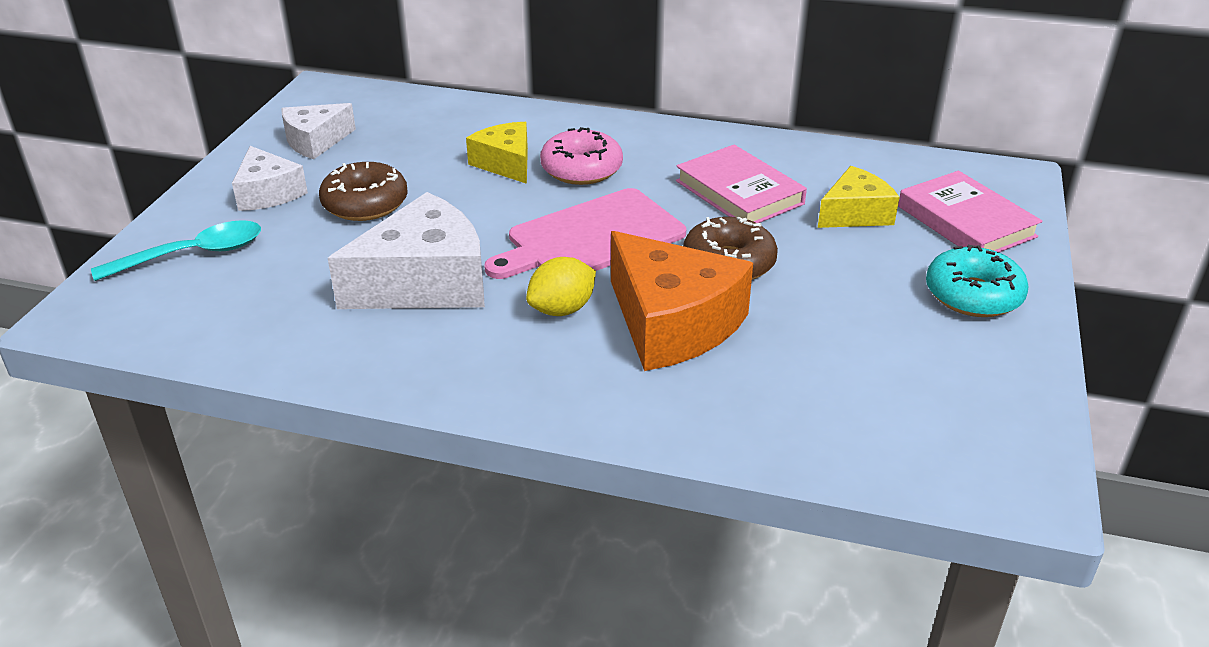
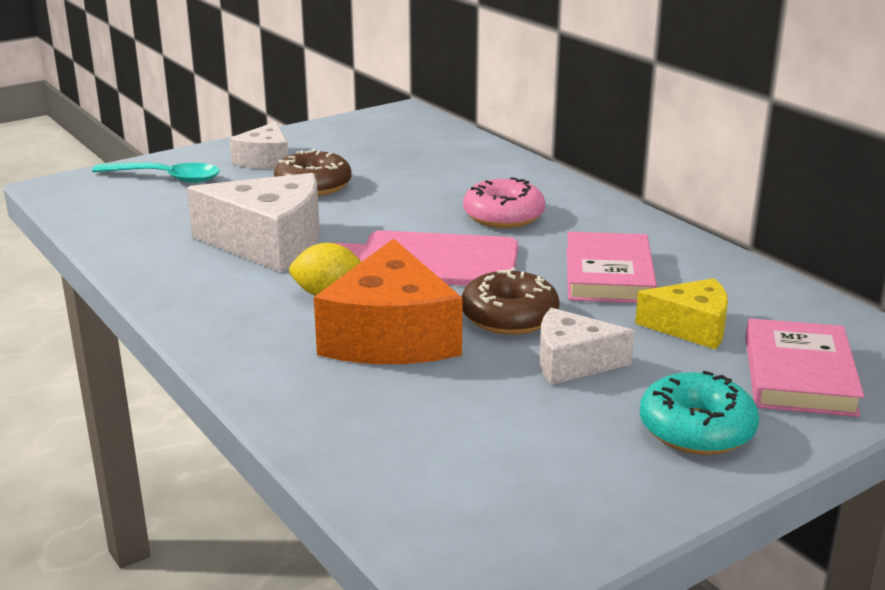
camera: 40 degrees right, 10 degrees down
white cheese [281,103,356,159] -> white cheese moved to [540,308,635,385]
yellow cheese [466,122,528,184] -> none

